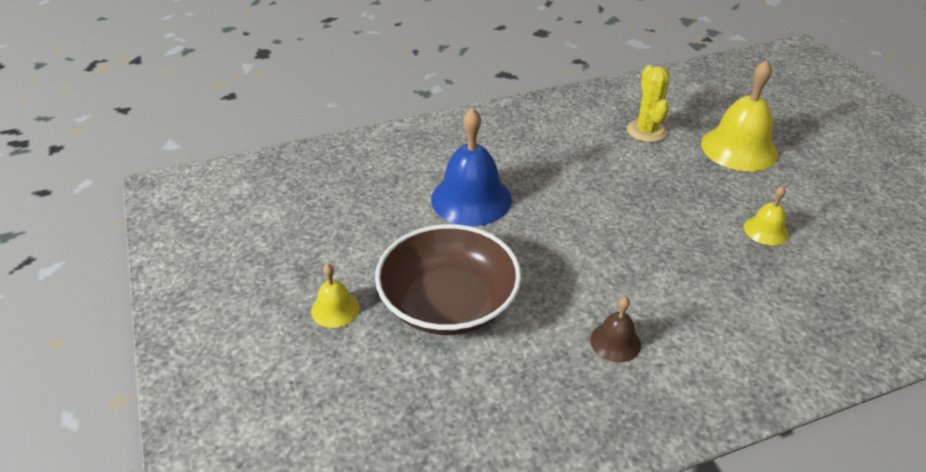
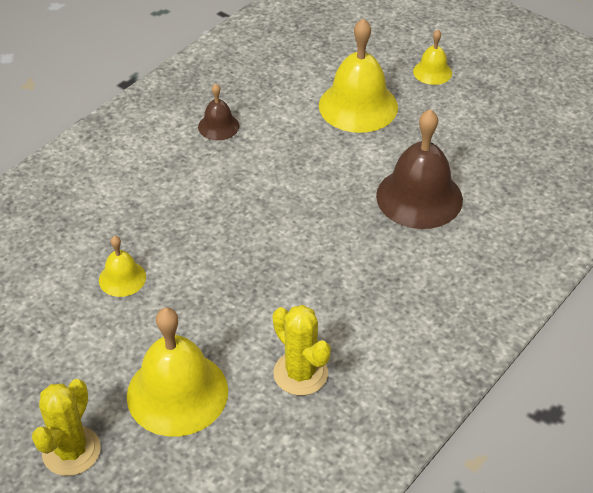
camera: 150 degrees right, 5 degrees up
brown bowl [375,224,521,335] -> yellow bell [319,18,398,133]
blue bell [431,107,512,226] -> brown bell [376,109,463,229]
none -> yellow cactus [32,379,101,476]

